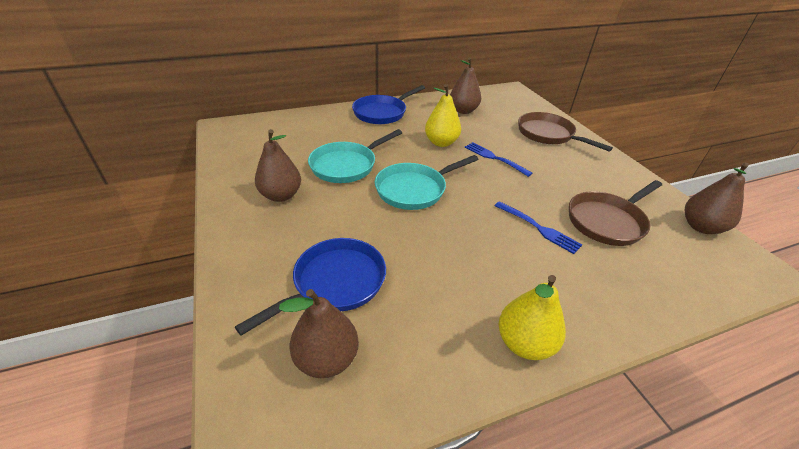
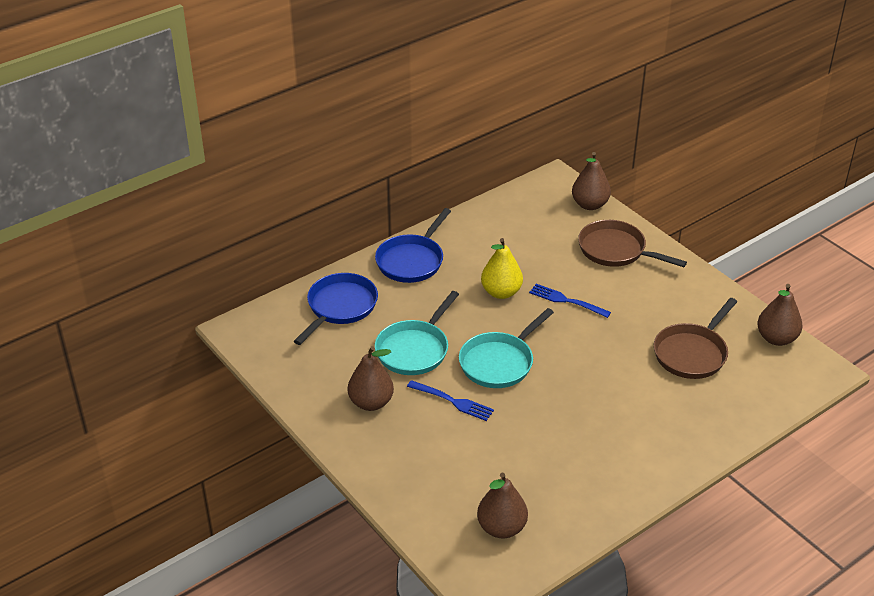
camera: 15 degrees left, 0 degrees up
blue pan [235,238,386,336] -> blue pan moved to [294,273,378,345]
brown pear [450,57,481,114] -> brown pear moved to [572,152,611,210]
blue fork [495,201,582,254] -> blue fork moved to [407,380,494,421]
yellow pear [499,275,566,360] -> none

